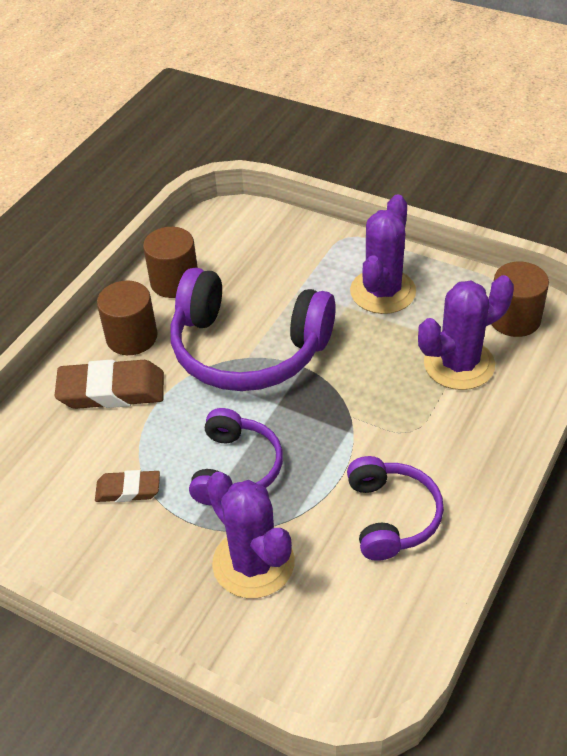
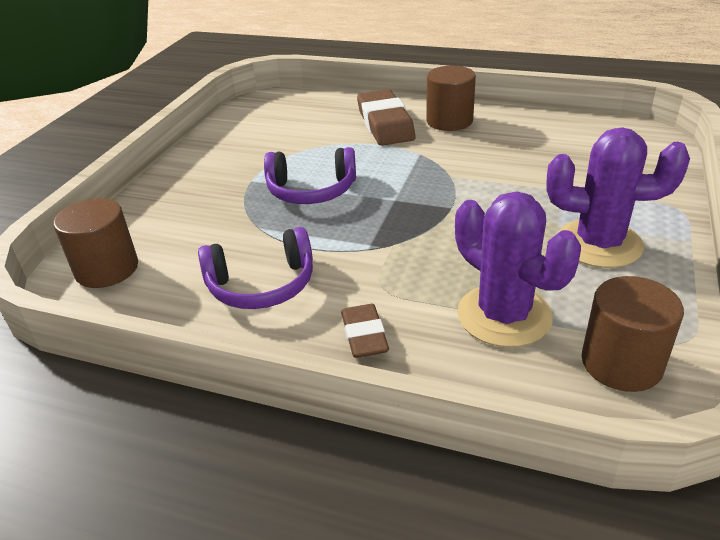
camera: 80 degrees right, 10 degrees down
brown eraser [95,470,160,502] -> brown eraser moved to [341,304,389,358]
brown cylinder [143,227,198,298] -> brown cylinder moved to [53,198,138,288]
purple headphones [170,267,336,391] -> none
purple cactus [206,472,294,598] -> none

